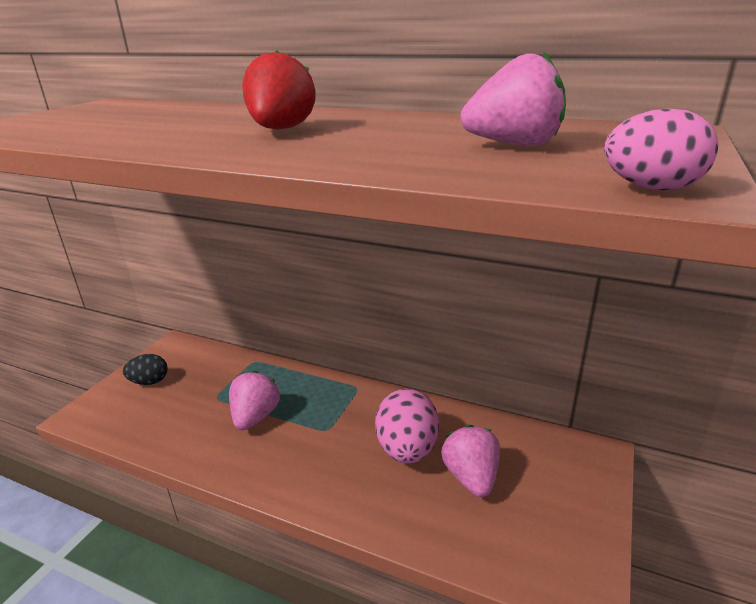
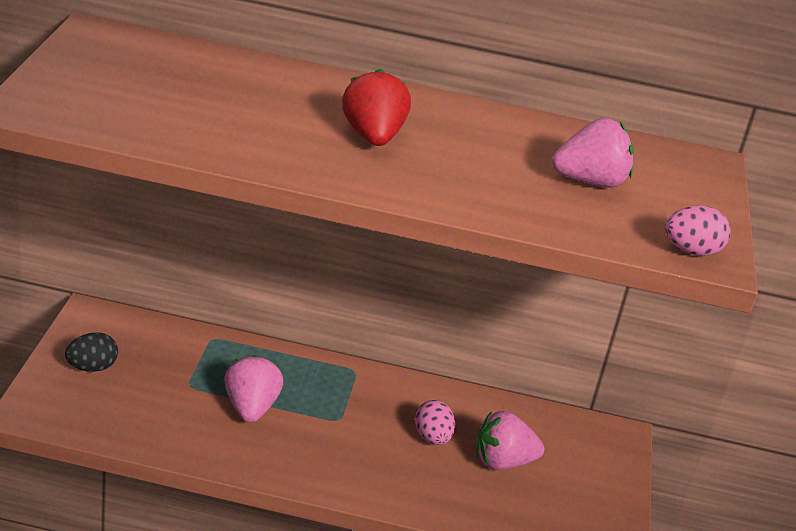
camera: 20 degrees left, 5 degrees up
pink egg [375,388,439,464] -> pink egg [415,400,455,445], size x0.59
pink strawberry [441,425,500,497] -> pink strawberry turned 75 degrees counterclockwise [476,411,544,470]

